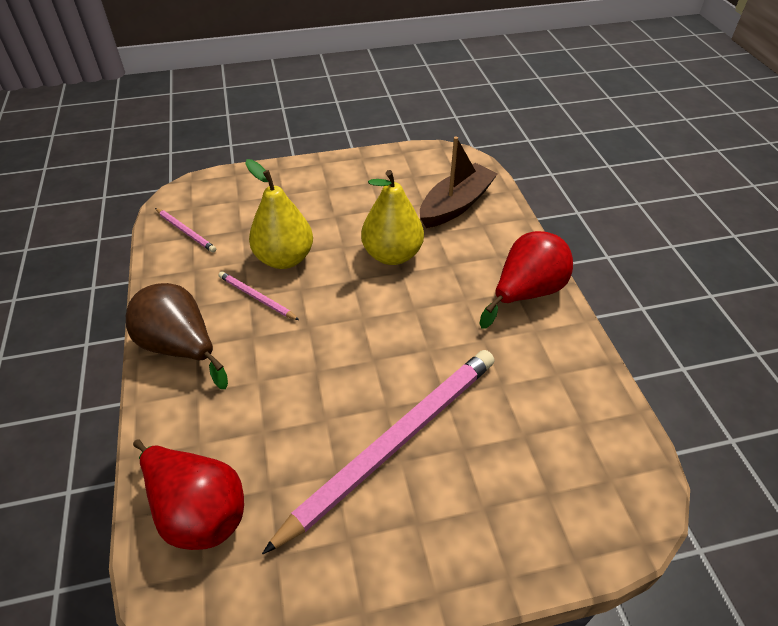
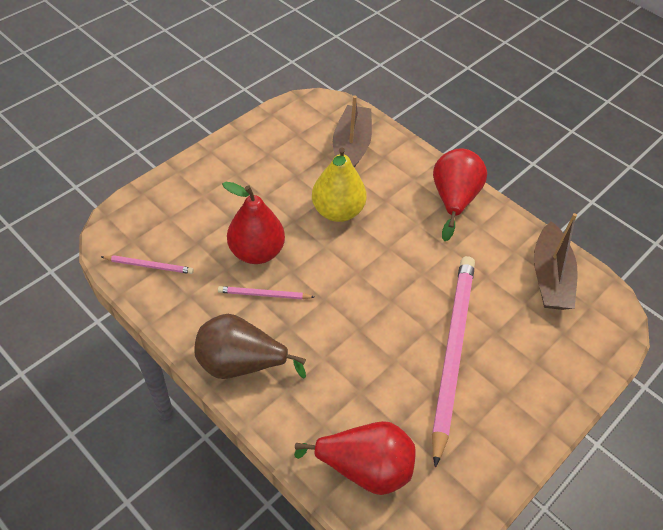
camera: 35 degrees left, 5 degrees up
yellow pear [245,159,313,269] -> red pear [222,182,285,264]
none -> brown boat [534,213,578,310]

